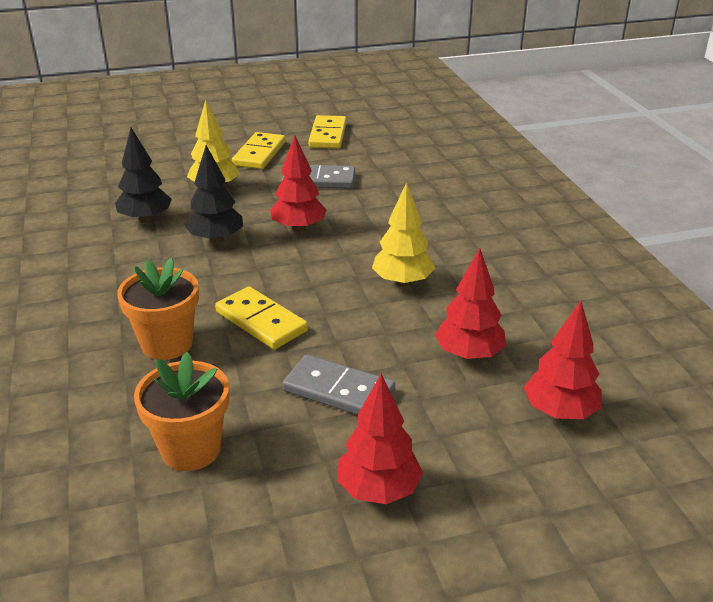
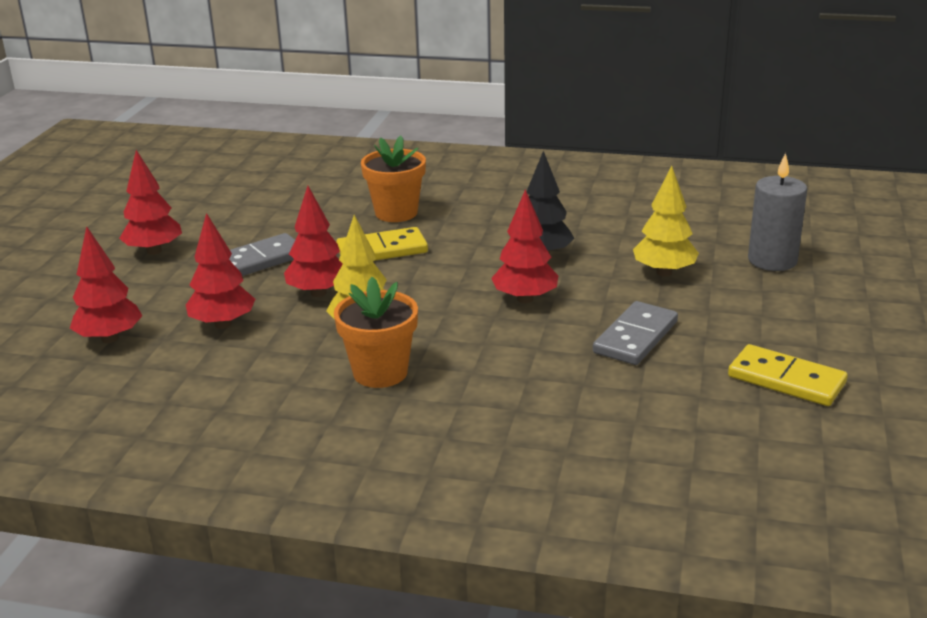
camera: 120 degrees right, 5 degrees down
black tree [115,128,172,223] -> none
orange flower pot [134,352,229,471] -> orange flower pot moved to [334,277,418,388]
yellow domino [232,132,285,169] -> none
none -> red tree [284,186,343,297]
none -> grey candle [748,153,807,271]

